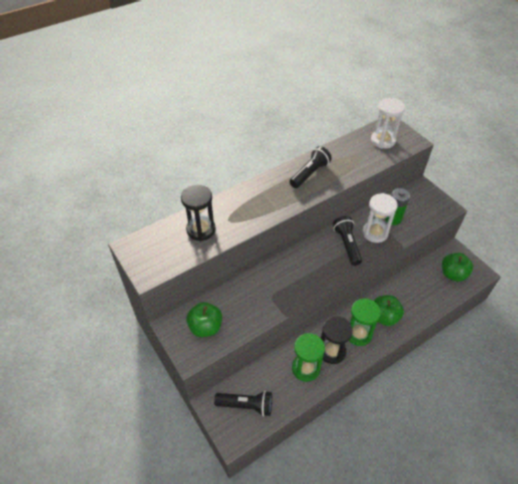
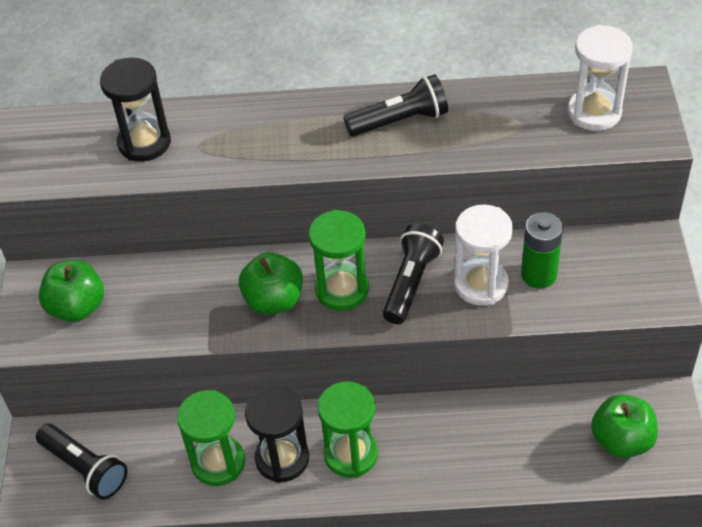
camera: 35 degrees right, 0 degrees up
green apple [374,295,404,326] -> green apple moved to [239,252,303,315]
none -> green hourglass [309,210,369,311]

